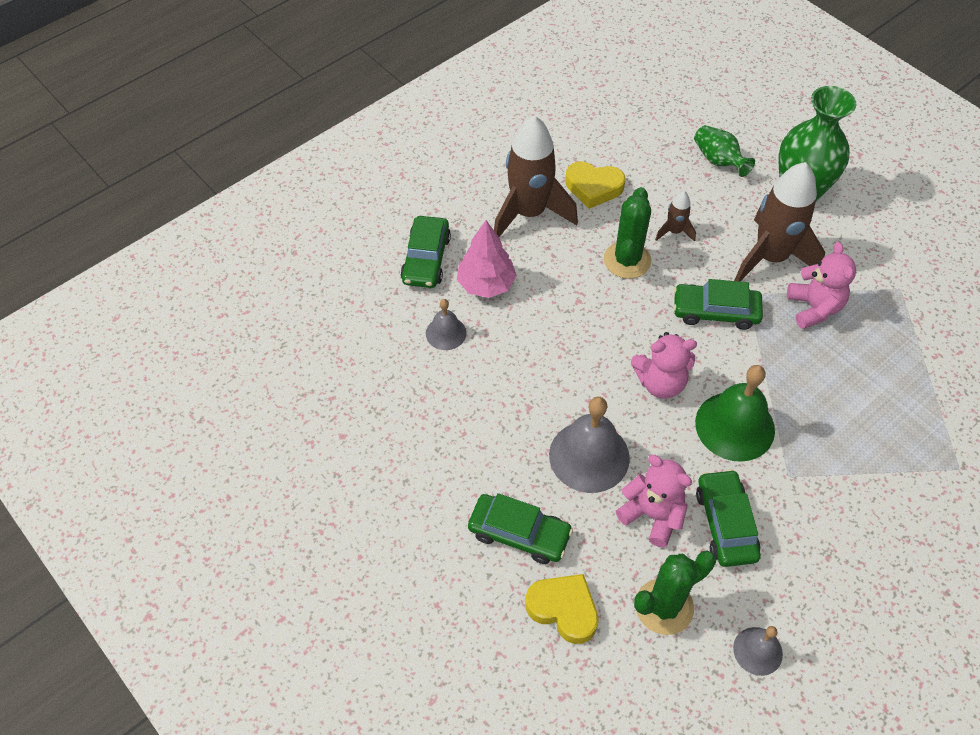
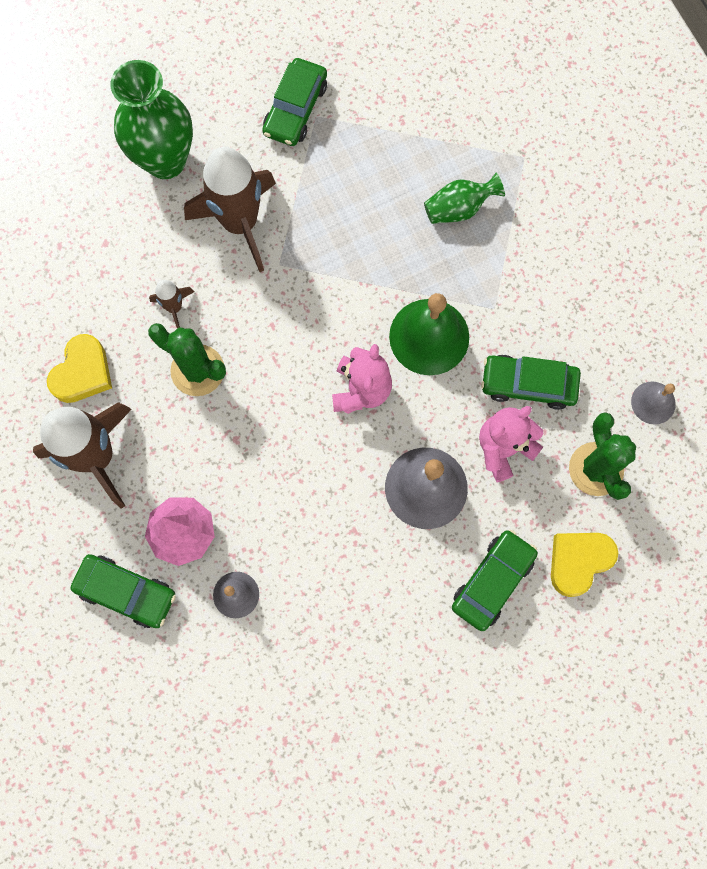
camera: 75 degrees left, 20 degrees up
green car [673,279,763,330] -> green car moved to [262,58,327,146]
green vase [694,125,755,177] -> green vase moved to [424,173,505,224]
pink teddy bear [787,242,856,329] -> none

